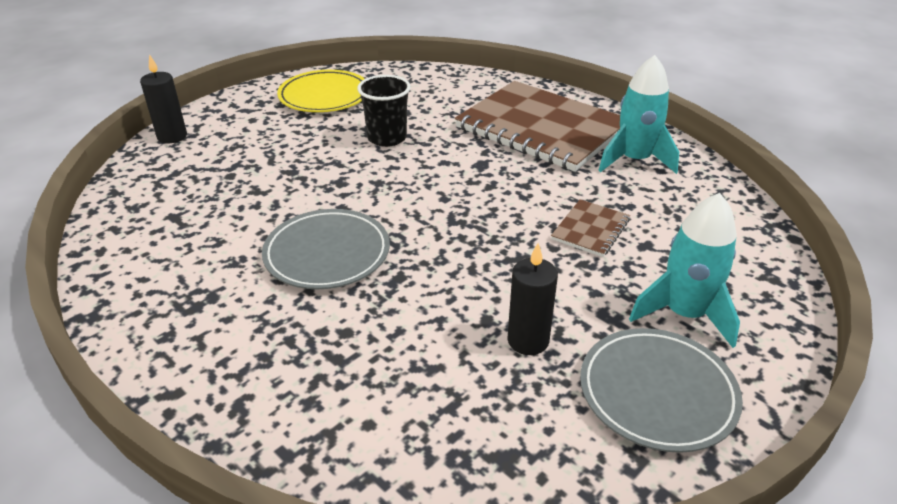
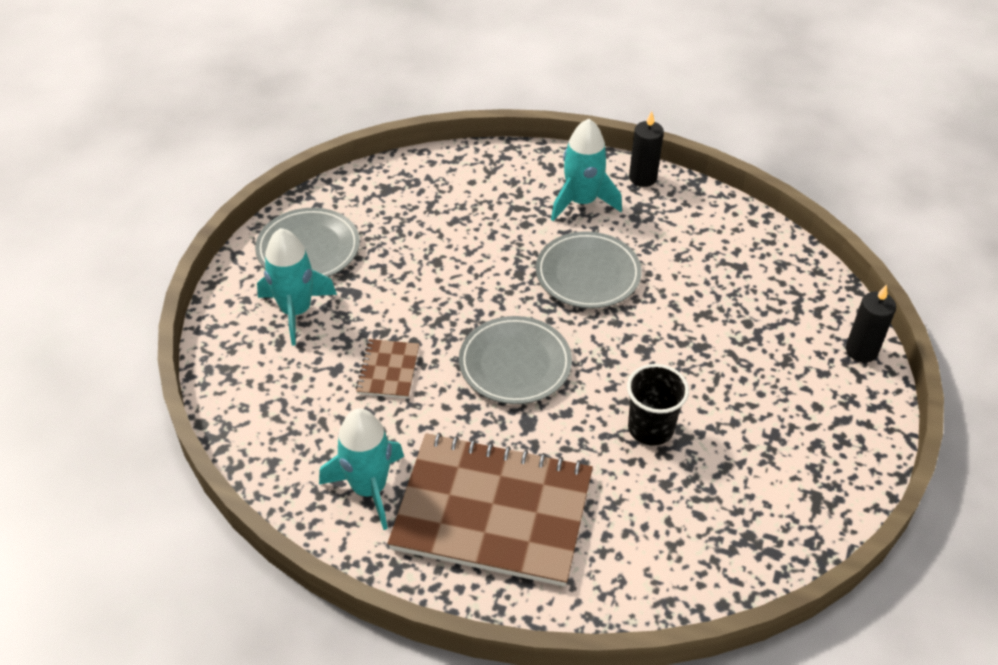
camera: 155 degrees right, 10 degrees up
yellow plate [277,70,365,112] -> none
black candle [507,243,558,355] -> black candle moved to [629,111,664,187]
none -> grey plate [459,316,572,404]
none -> turquoise rocket [551,119,622,221]

